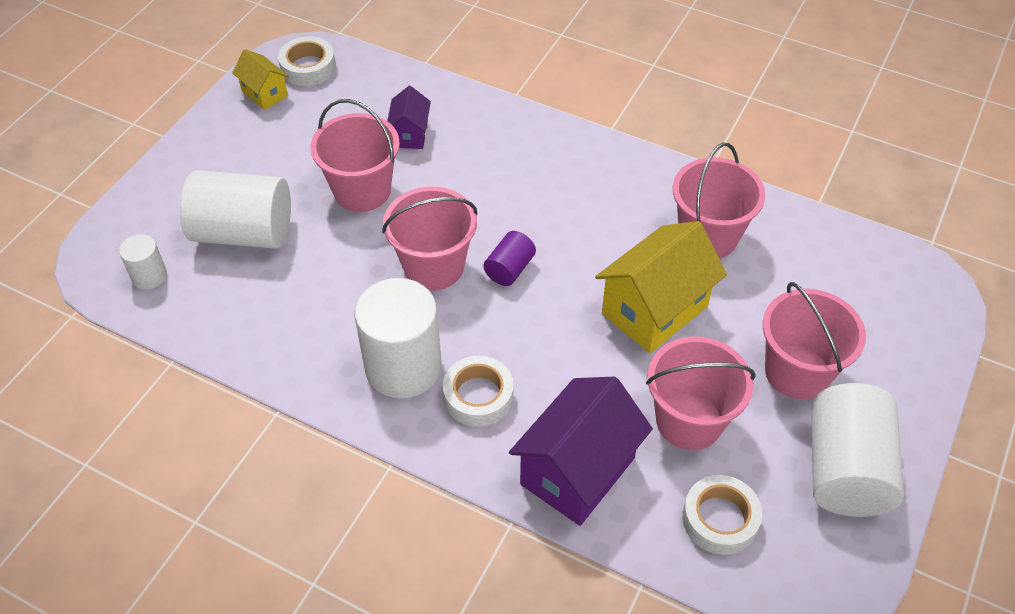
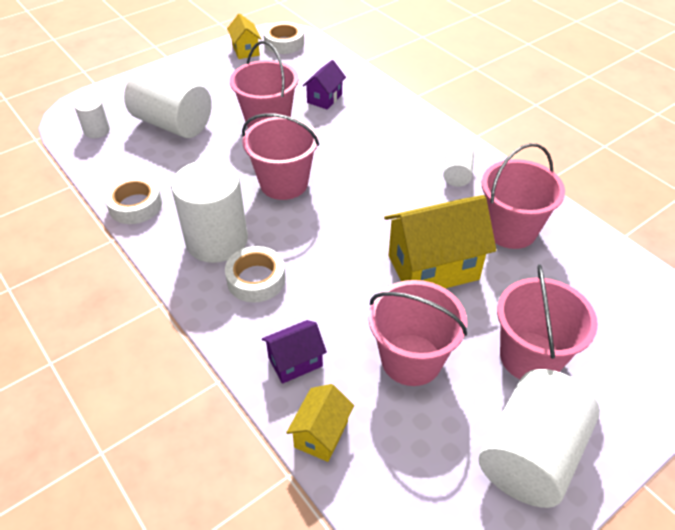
camera: 25 degrees right, 5 degrees down
purple cylinder [483,231,536,286] -> none
purple house [509,377,653,526] -> purple house [262,320,327,384], size x0.53
white tape [682,475,762,555] -> white tape moved to [104,176,162,224]
none -> yellow house [286,384,354,462]
none -> white cylinder [443,143,474,187]

